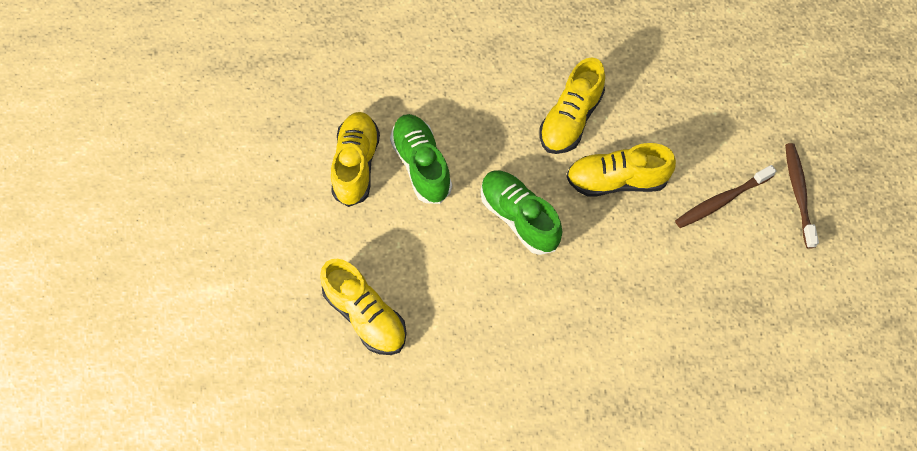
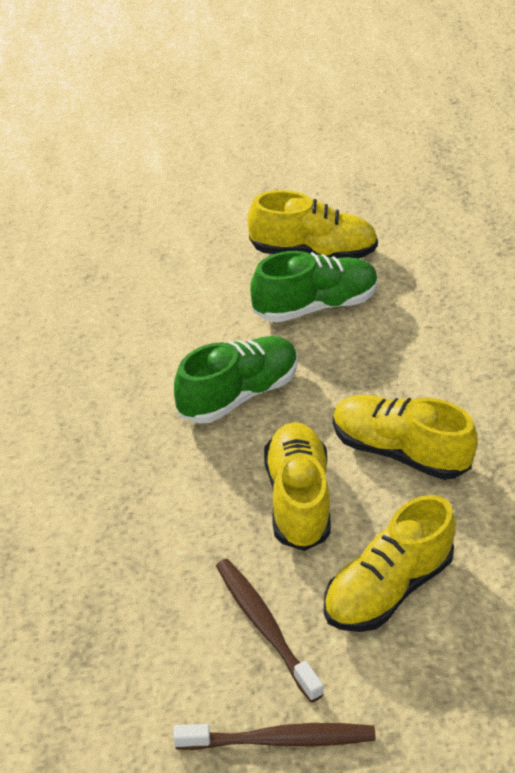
camera: 90 degrees right, 20 degrees down
yellow shoe [320,259,407,355] -> yellow shoe moved to [323,495,456,632]

